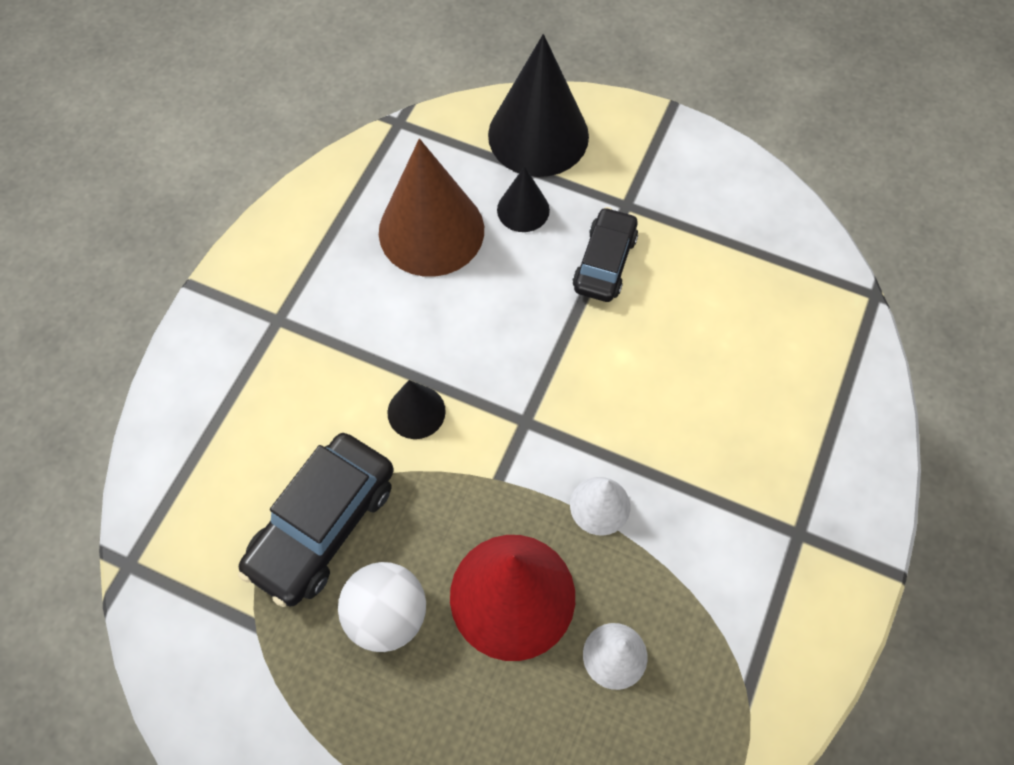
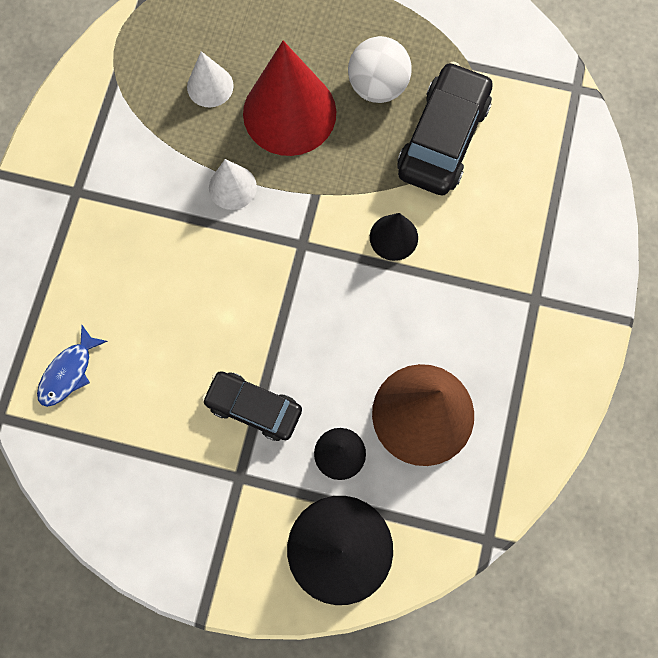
camera: 170 degrees right, 10 degrees up
black car [573,207,638,302] -> black car turned 105 degrees clockwise [202,371,302,441]
none -> blue fish [37,325,108,407]

